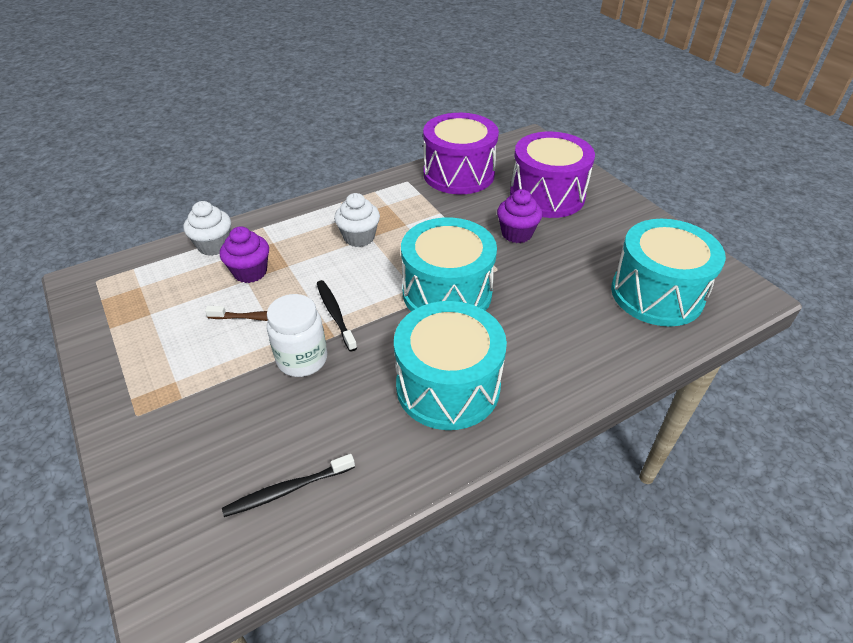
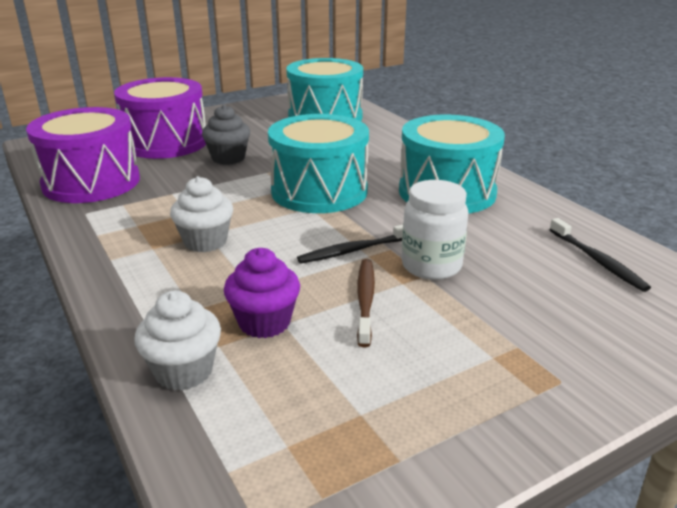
camera: 90 degrees left, 15 degrees down
purple cupcake [497,189,543,243] -> grey cupcake [202,105,250,165]

